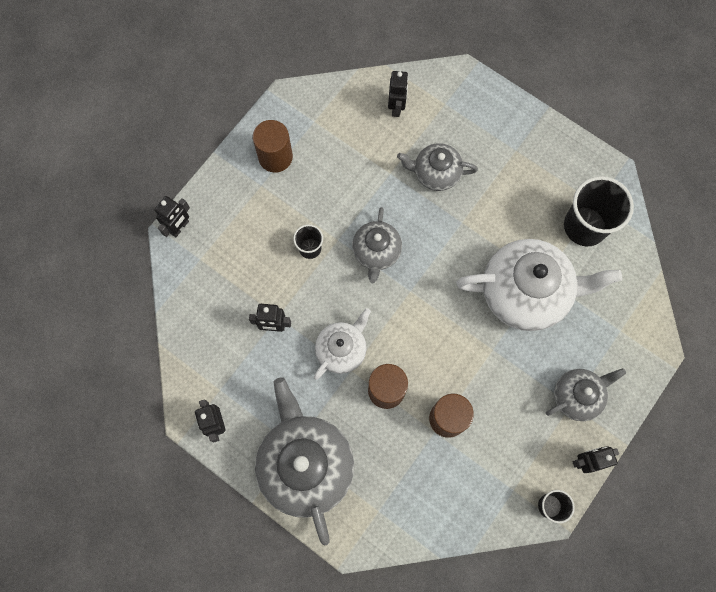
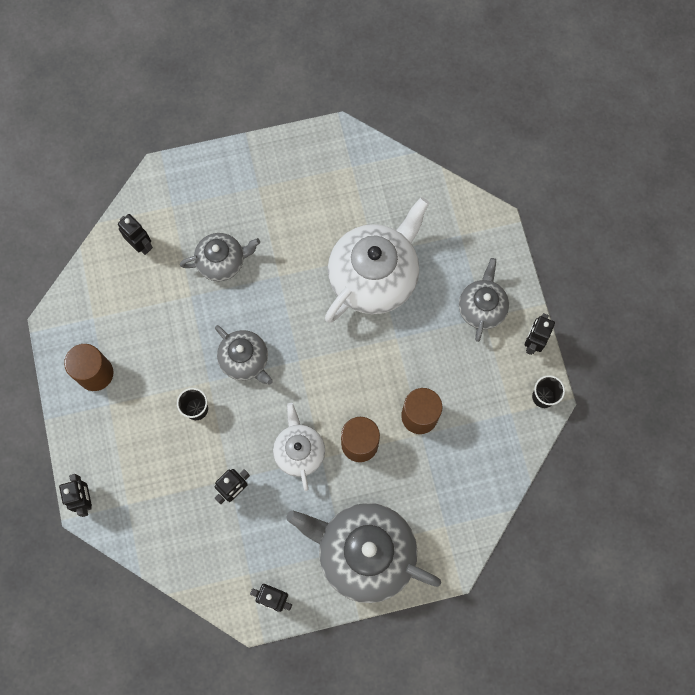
camera: 50 degrees left, 0 degrees up
grey teapot [397,143,478,191] -> grey teapot turned 150 degrees counterclockwise [180,233,260,281]
black cup [564,176,634,246] -> none

